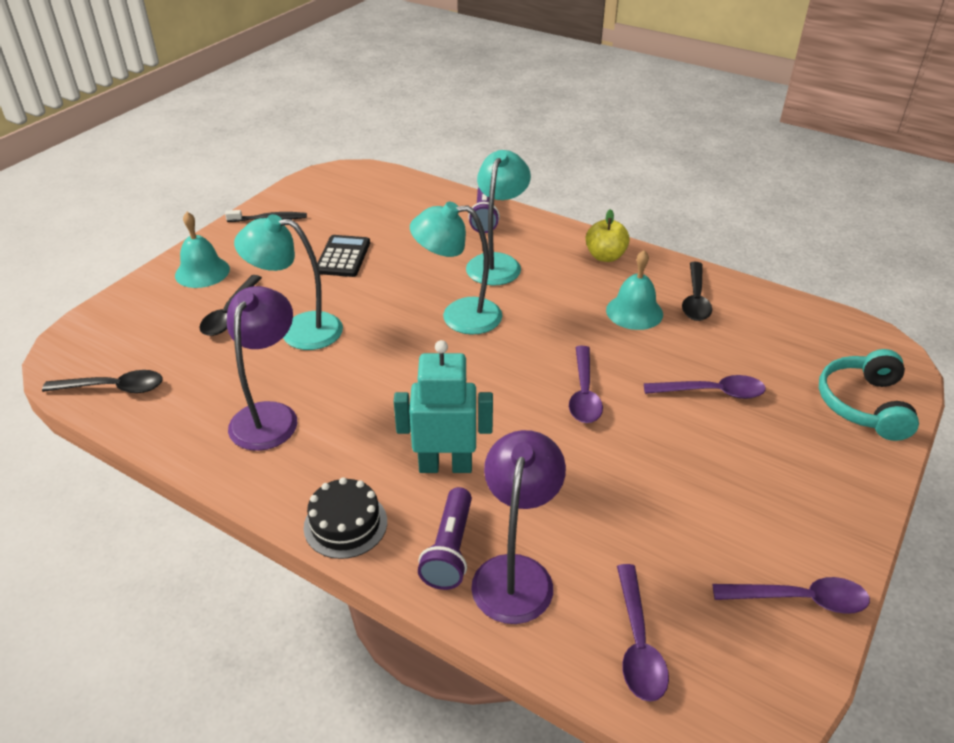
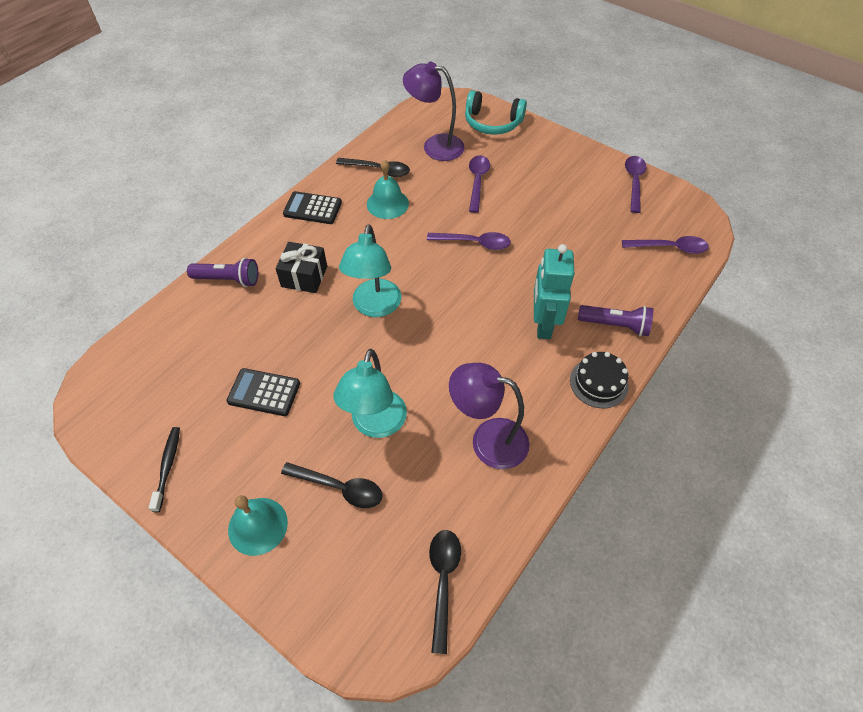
camera: 85 degrees left, 15 degrees up
turquoise lamp [466,150,531,286] -> black gift [275,242,327,293]
purple lamp [471,430,566,624] -> purple lamp moved to [403,62,465,161]
yellow apple [586,209,630,262] -> black calculator [283,191,342,224]

